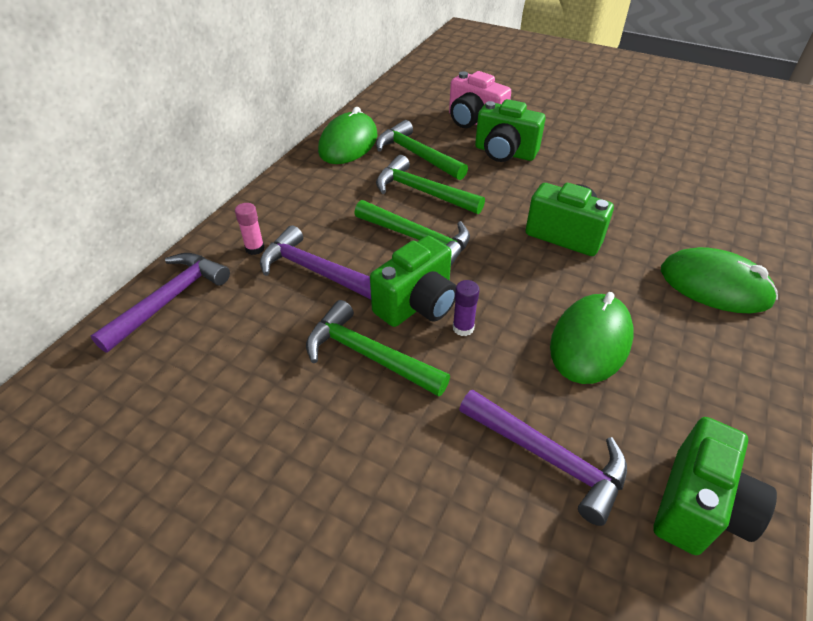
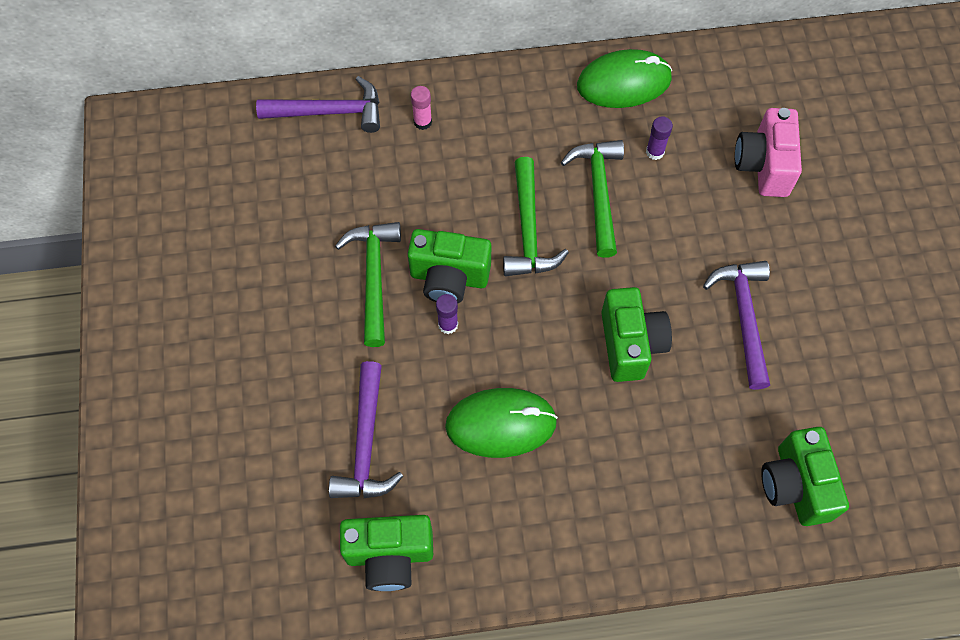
camera: 55 degrees right, 20 degrees up
purple hammer [260,225,371,299] -> purple hammer moved to [703,261,770,390]
green hammer [376,120,468,180] -> purple glue stick [646,116,673,160]
green camera [475,99,546,162] -> green camera moved to [761,427,849,526]
green mouse [661,247,778,313] -> none

